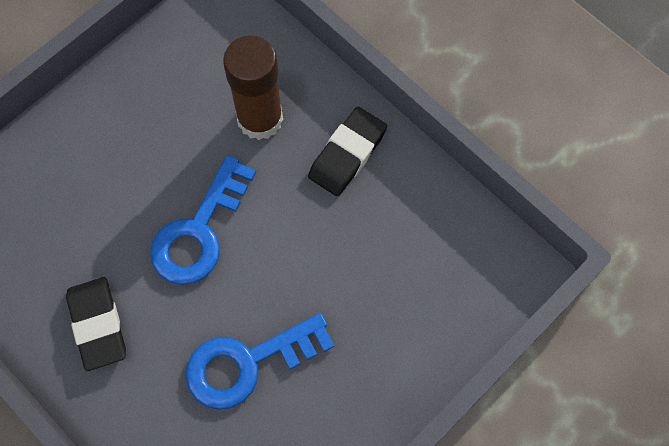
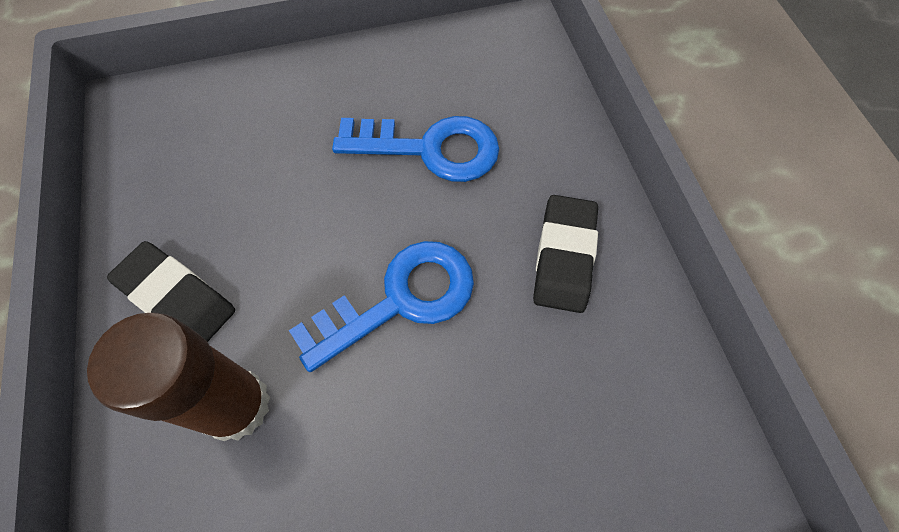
camera: 150 degrees left, 5 degrees down
black eraser [308,107,387,196] -> black eraser turned 60 degrees clockwise [107,241,235,342]

